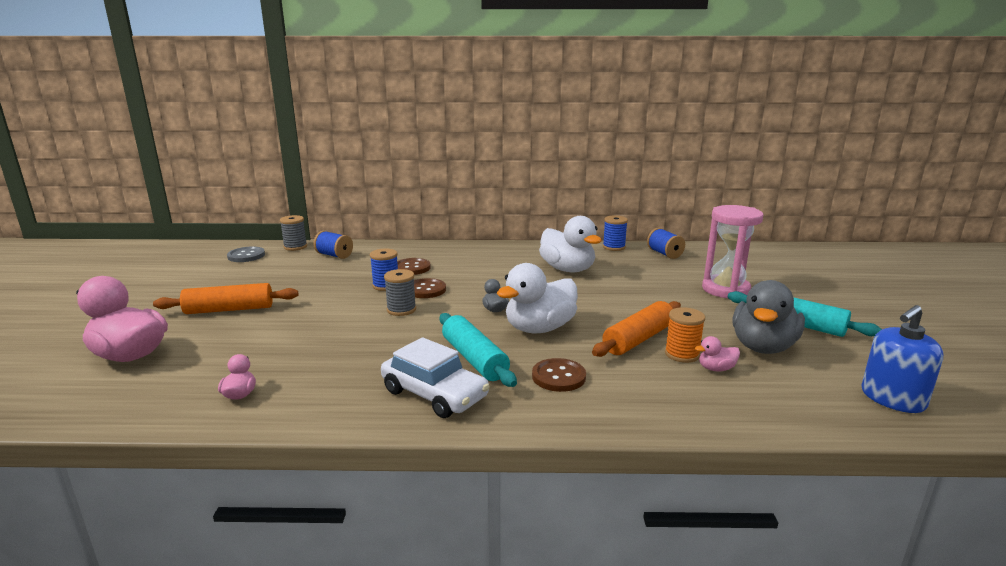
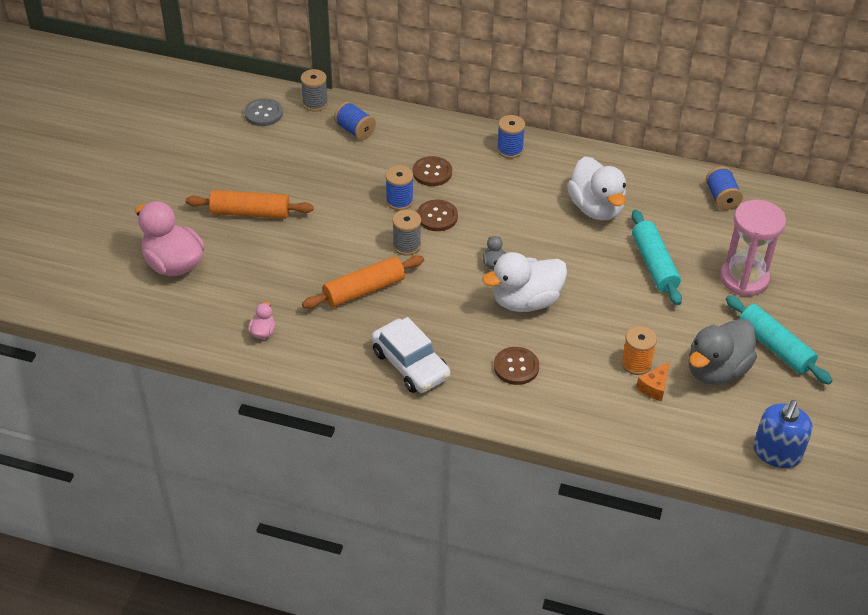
camera: 15 degrees right, 25 degrees up
turquoise rolling pin [440,313,517,387] -> turquoise rolling pin moved to [632,210,682,305]
orange rolling pin [592,301,681,357] -> orange rolling pin moved to [302,255,424,309]
blue spool [603,215,628,251] -> blue spool moved to [497,115,525,158]
pink duck [695,336,740,371] -> orange cheese [636,362,670,401]
blue soap dispenser [861,305,943,413] -> blue soap dispenser turned 45 degrees counterclockwise [753,400,813,468]

